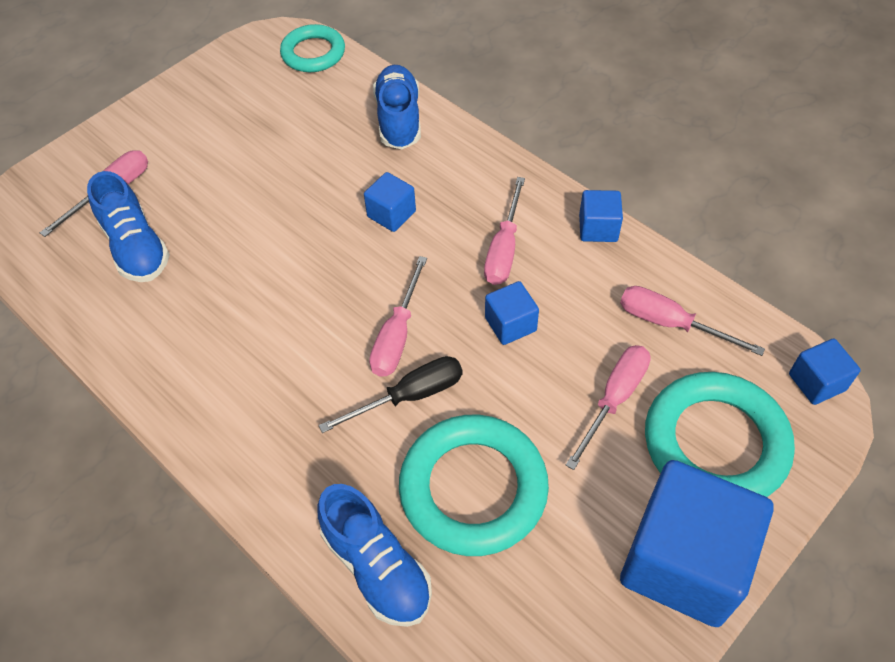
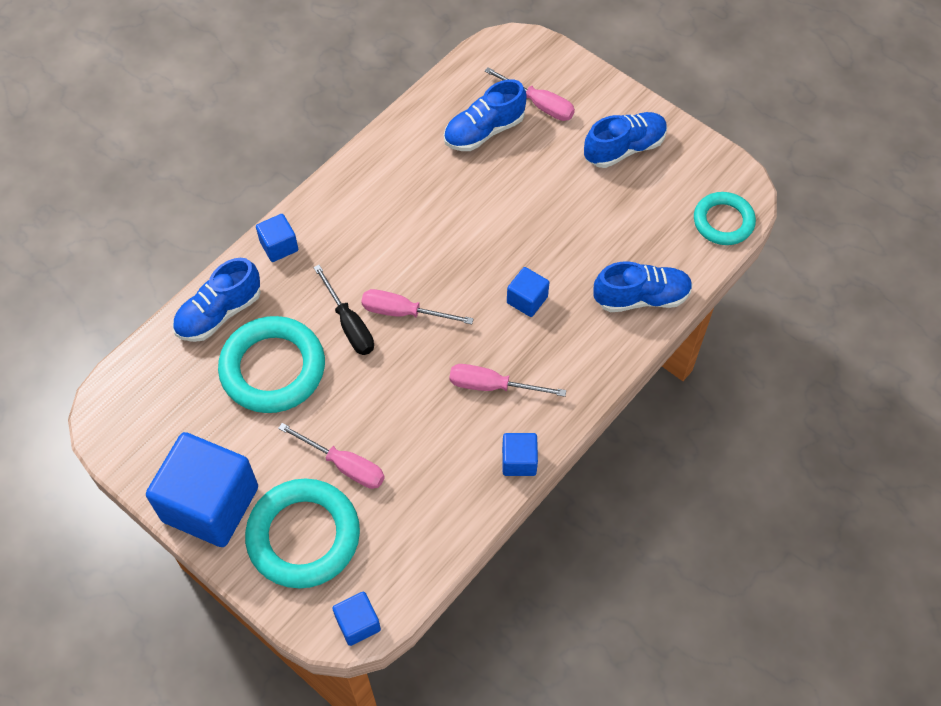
camera: 85 degrees right, 5 degrees up
blue cube [485,281,539,345] -> blue cube moved to [256,214,298,262]
pink screwdriver [620,286,765,356] -> none
none -> blue shoe [584,112,667,168]

